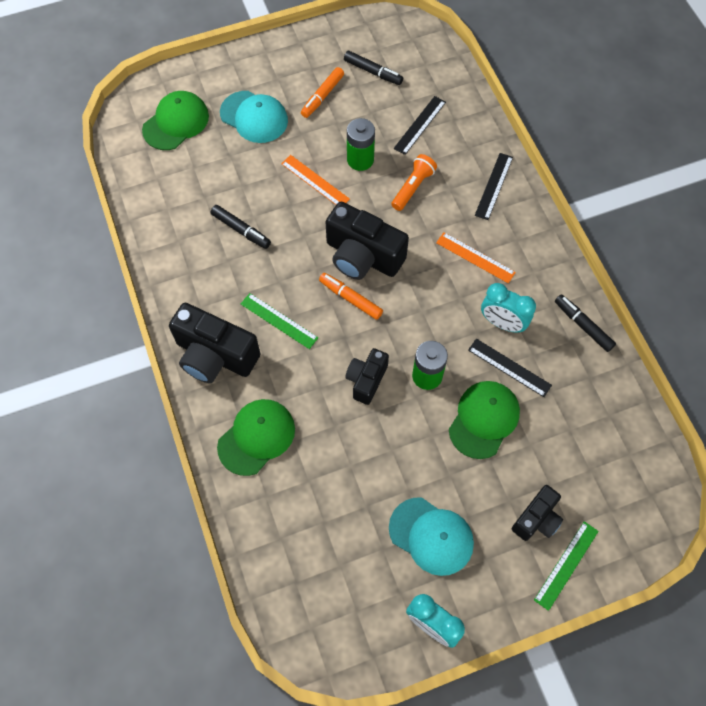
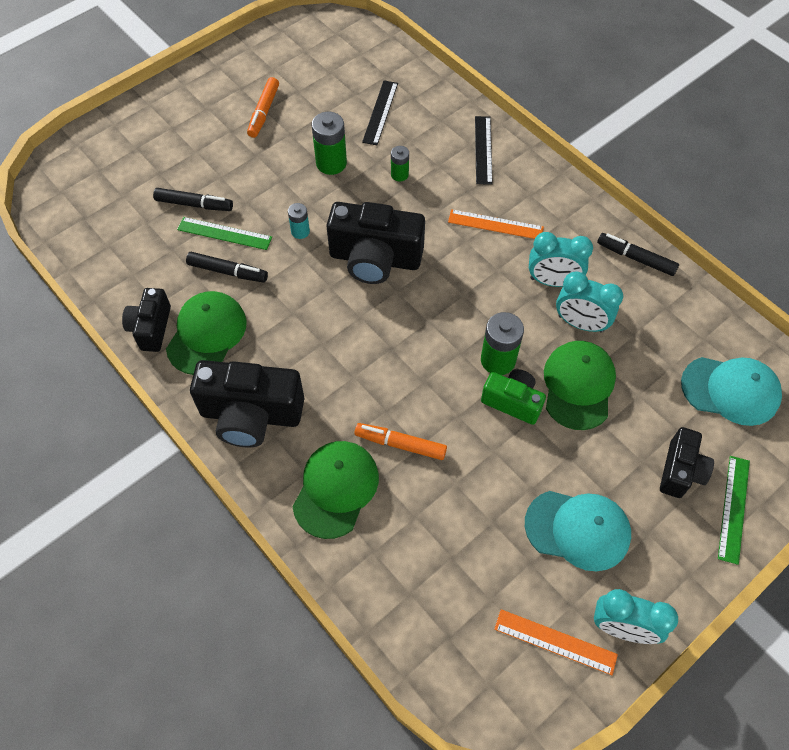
camera: 20 degrees left, 5 degrees down
green cap [142,91,209,150] -> green cap moved to [166,291,247,375]
turquoise cap [220,91,288,143] -> turquoise cap moved to [681,357,782,426]
green ruler [241,293,318,349] -> green ruler moved to [177,217,272,250]
orange ruler [281,155,350,205] -> orange ruler moved to [494,609,618,675]
orange marker [319,273,383,320] -> orange marker moved to [355,423,447,460]
black marker [344,51,403,85] -> black marker moved to [153,188,233,211]
black camera [345,348,389,405] -> black camera moved to [122,288,171,352]
orange flashlight [391,154,437,211] -> green battery [391,146,409,181]
black ruler [468,339,552,397] -> turquoise clock [556,271,623,333]
none -> turquoise battery [288,203,310,239]
none -> green camera [481,369,546,425]

